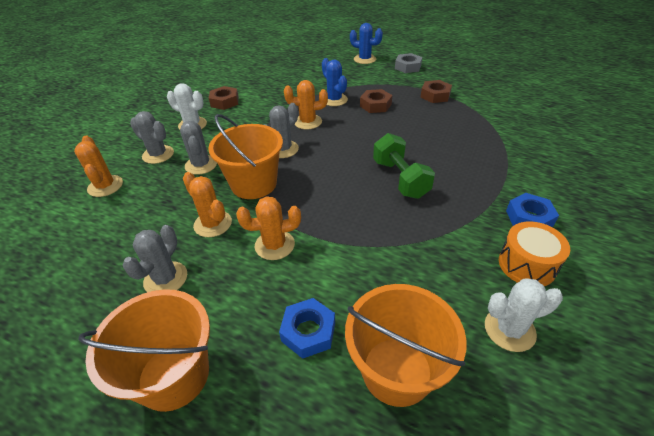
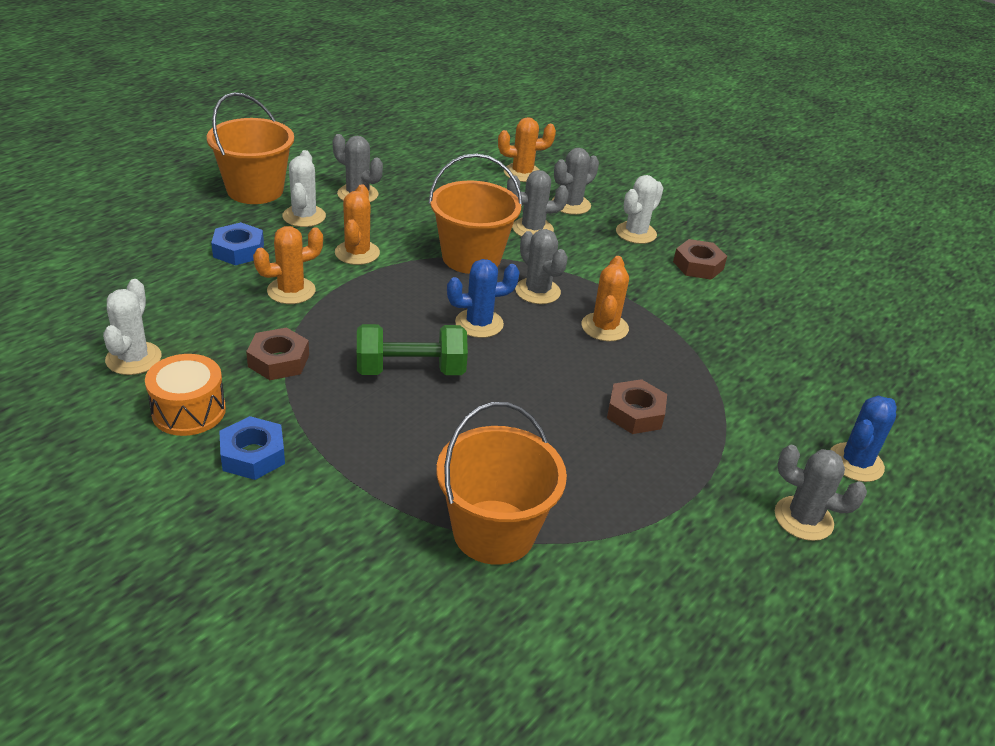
camera: 100 degrees right, 5 degrees down
orange cactus [183,172,232,237] -> orange cactus moved to [253,226,323,304]
blue cactus [322,58,348,106] -> blue cactus moved to [447,259,519,338]
orange bucket [345,284,467,407] -> orange bucket moved to [436,402,567,565]
grey nut [395,53,422,73] -> grey cactus [775,445,867,541]
brown nut [420,80,452,103] -> brown nut moved to [246,327,309,380]
none -> white cactus [282,150,326,227]

